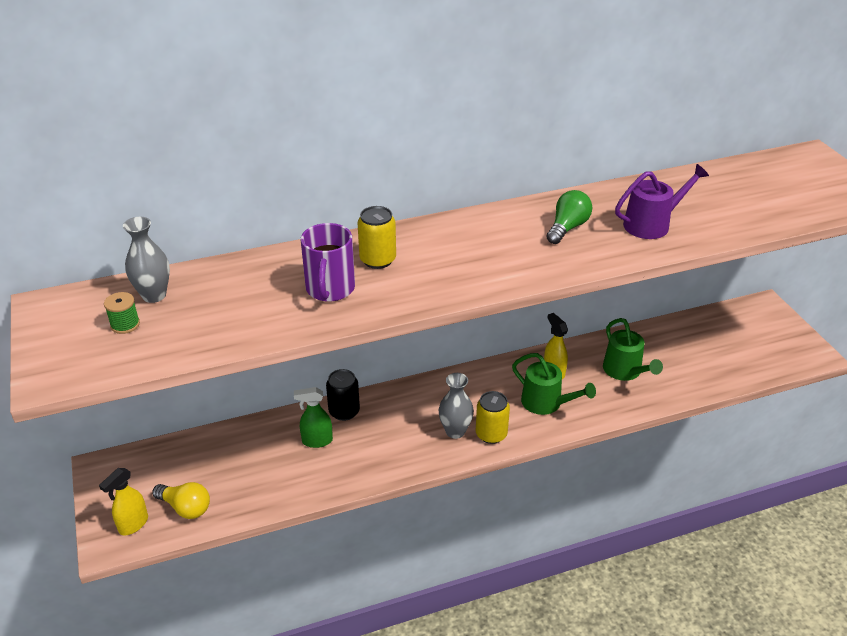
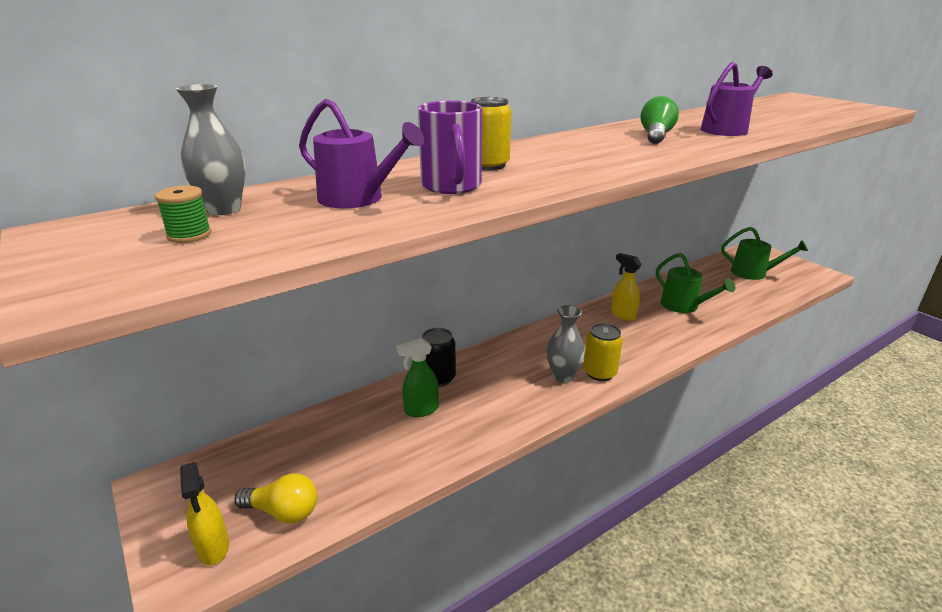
camera: 15 degrees left, 10 degrees down
yellow spray bottle [99,468,148,536] -> yellow spray bottle turned 45 degrees counterclockwise [180,462,229,566]
green watering can [512,353,596,415] -> green watering can moved to [721,227,808,280]
none -> purple watering can [299,99,424,208]

